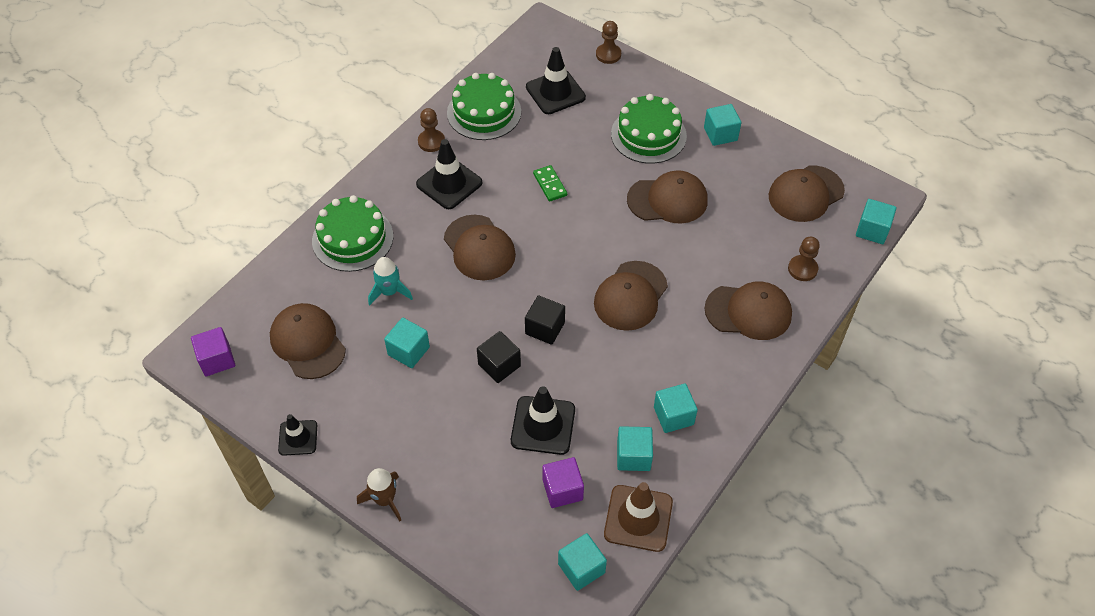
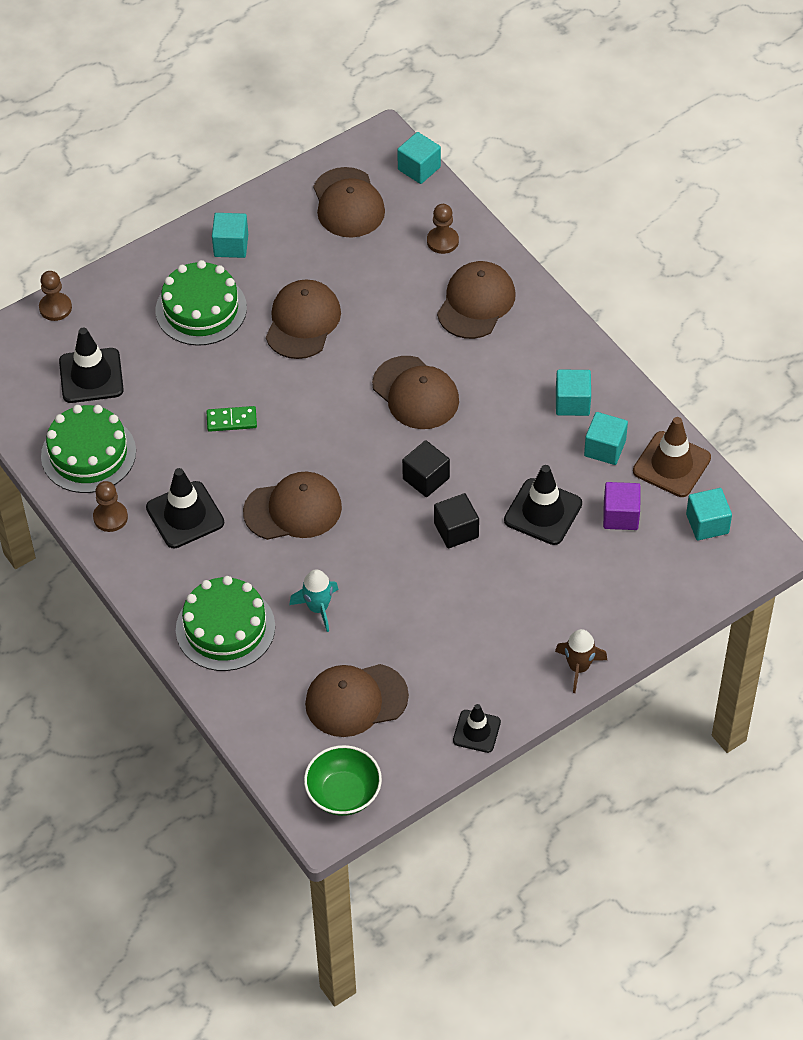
camera: 70 degrees left, 0 degrees up
purple cube [191,327,235,376] -> green bowl [304,745,382,816]
turquoise cube [384,318,430,368] -> none

